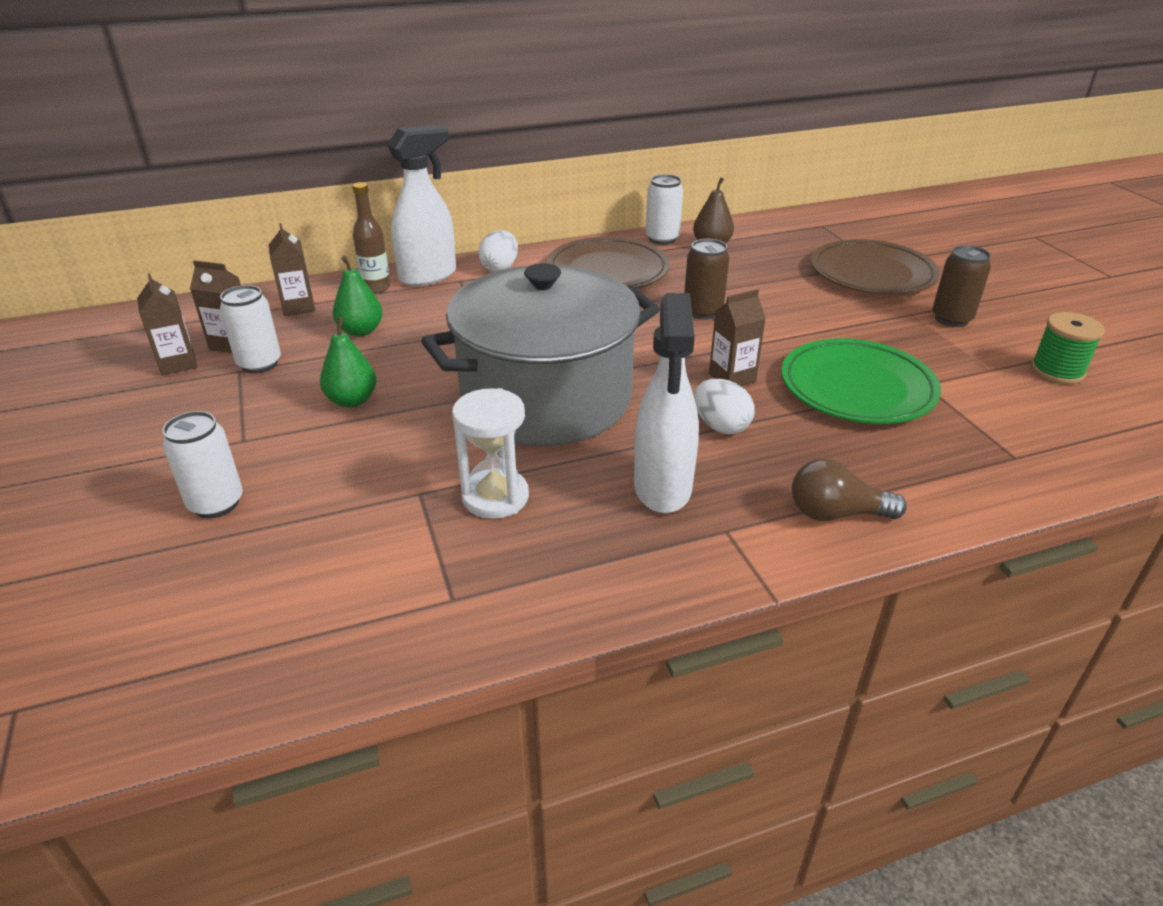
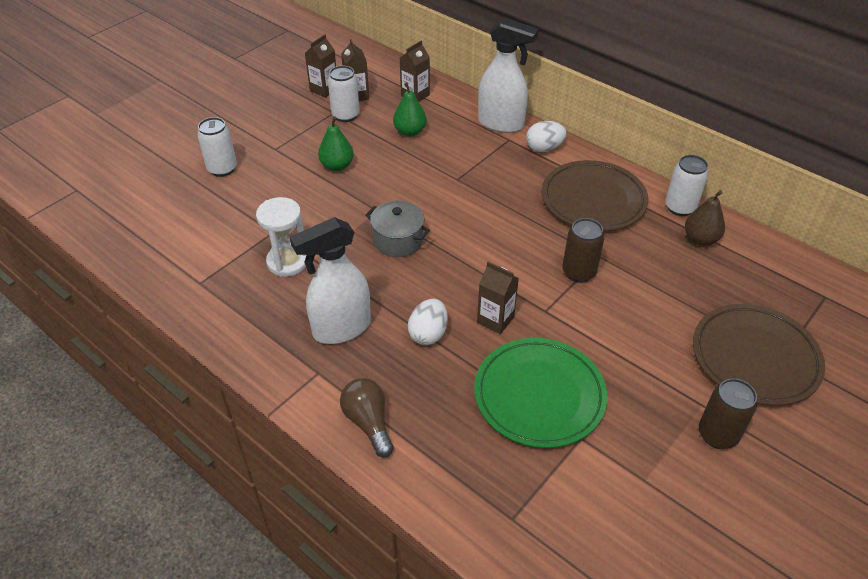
camera: 60 degrees right, 10 degrees up
brown bottle [353,182,391,293] -> none
grey pot [421,263,660,446] -> grey pot [366,201,430,257], size x0.41
green spool [1031,312,1105,384] -> none

